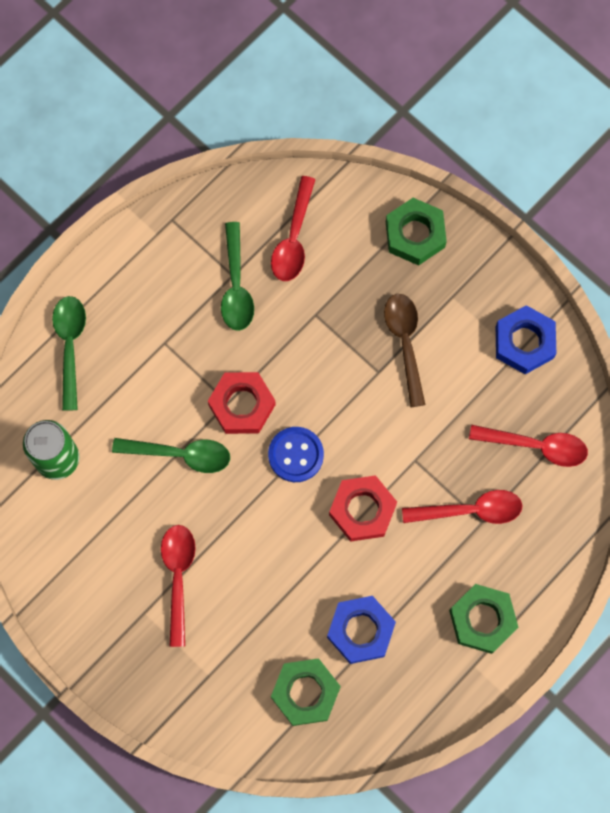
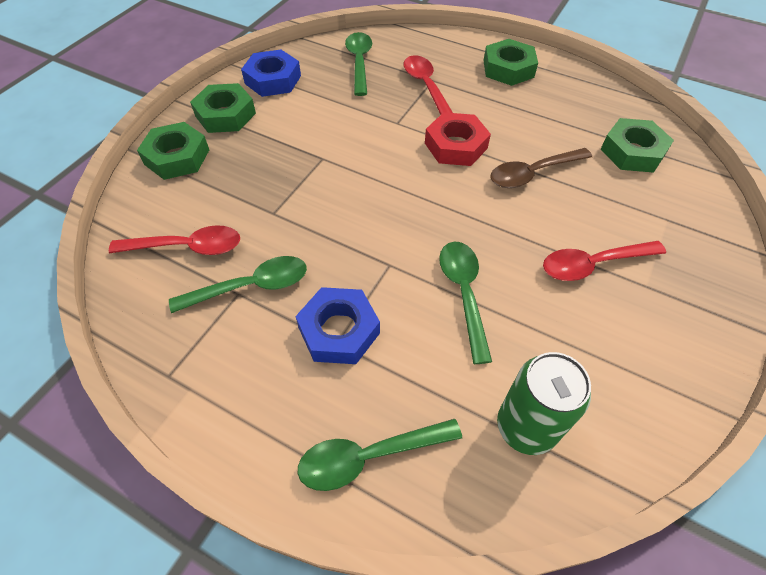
camera: 105 degrees left, 20 degrees down
red nut [208,372,276,434] -> none
blue button [268,427,324,482] -> none
blue nut [327,596,396,664] -> blue nut moved to [295,287,380,364]
brown spoon [384,294,425,407] -> brown spoon moved to [490,148,592,188]
red spoon [469,425,588,467] -> green spoon [345,32,372,96]
none -> green nut [190,83,256,133]

